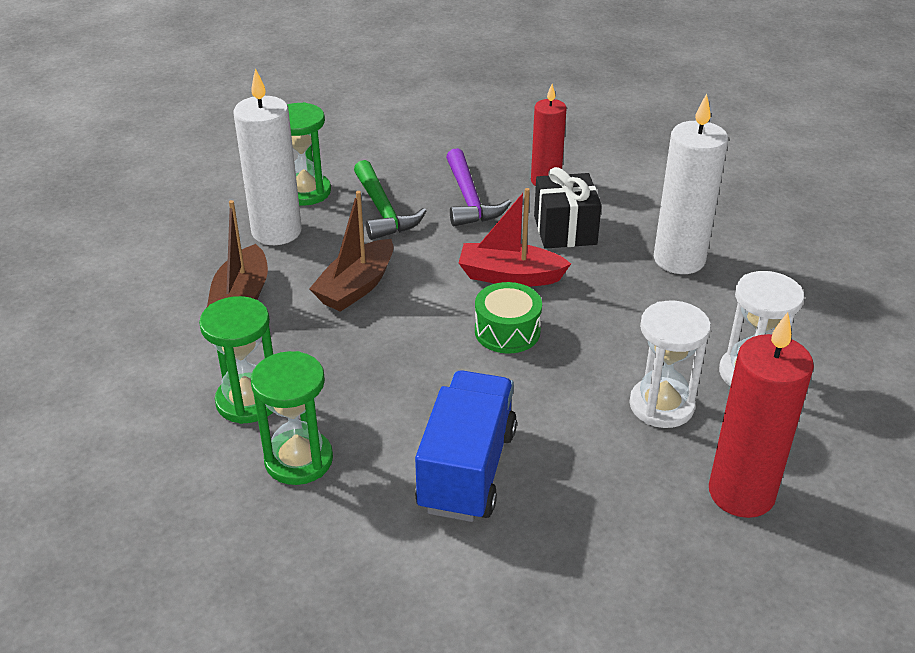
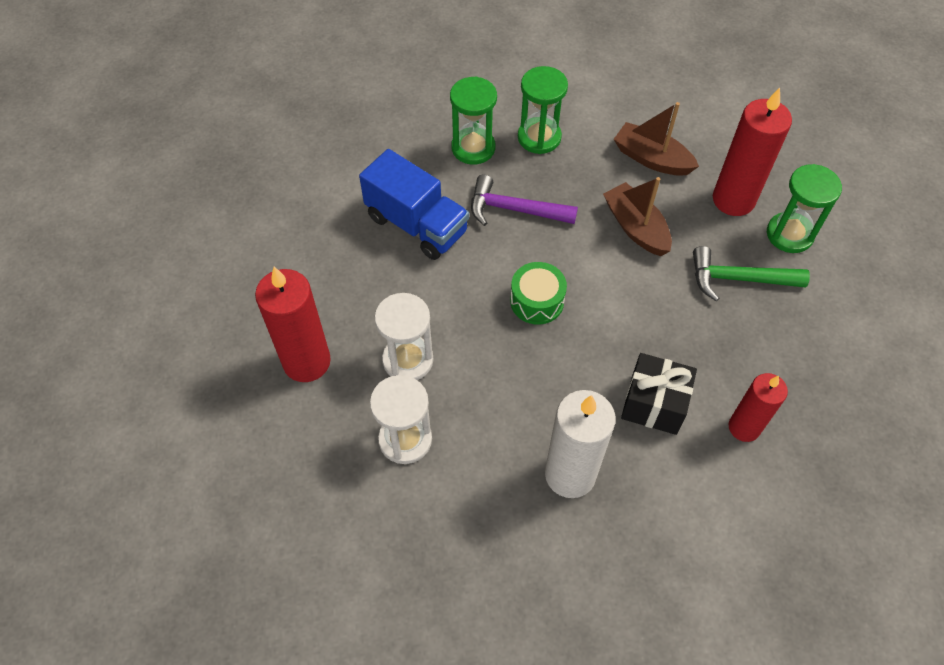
camera: 115 degrees right, 20 degrees up
white candle [234,68,302,245] -> red candle [713,88,792,216]
purple hammer [446,148,511,226] -> purple hammer moved to [471,175,578,226]
red boat [459,188,571,287] -> none

